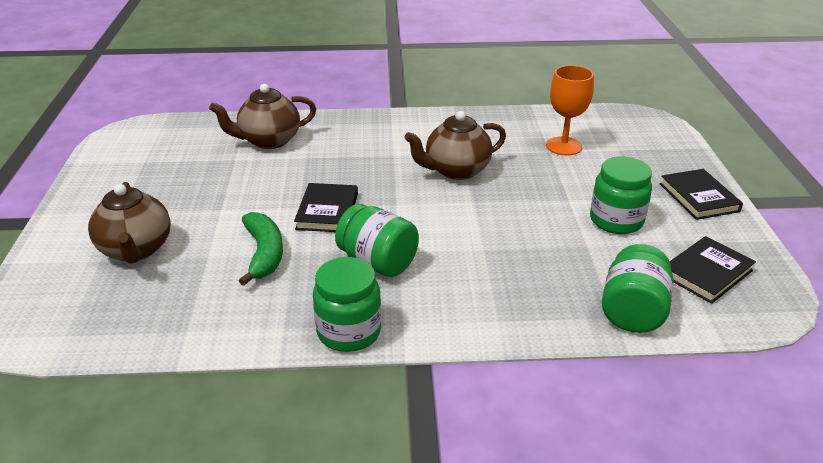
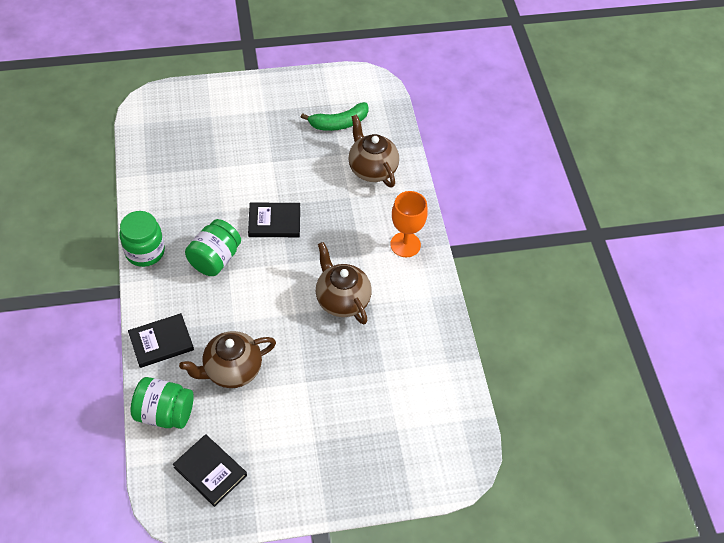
camera: 80 degrees right, 20 degrees up
brown teapot [88,182,171,264] -> brown teapot moved to [179,331,276,388]
green banana [239,212,283,286] -> green banana moved to [301,102,369,131]
orange goblet [546,65,594,156] -> orange goblet moved to [390,191,428,257]
green jar [590,157,652,234] -> none
black book [660,169,743,220] -> black book moved to [128,313,194,368]

